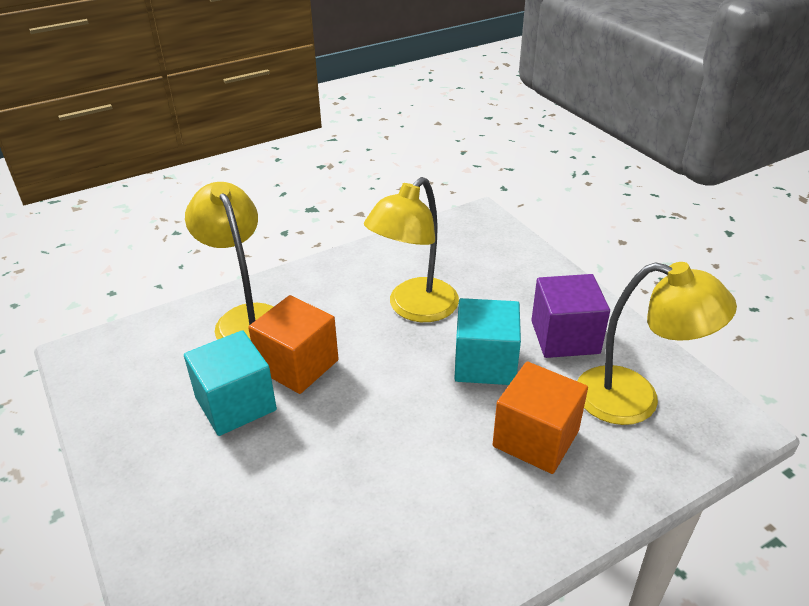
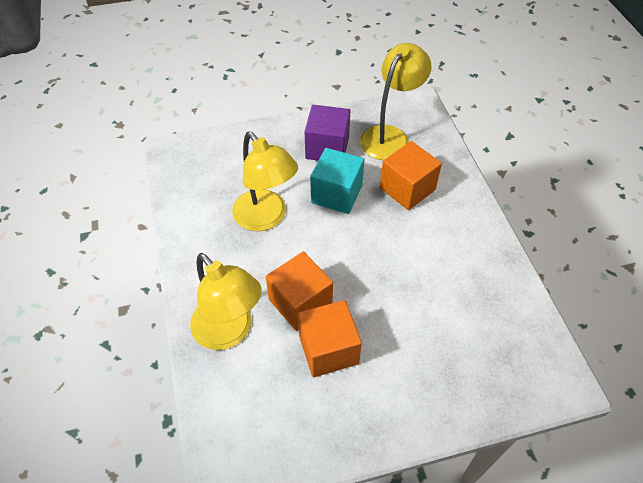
camera: 75 degrees left, 15 degrees up
turquoise cube [184,330,277,436] -> orange cube [298,300,362,377]
yellow lamp [185,182,274,340] -> yellow lamp turned 120 degrees counterclockwise [190,253,262,350]

